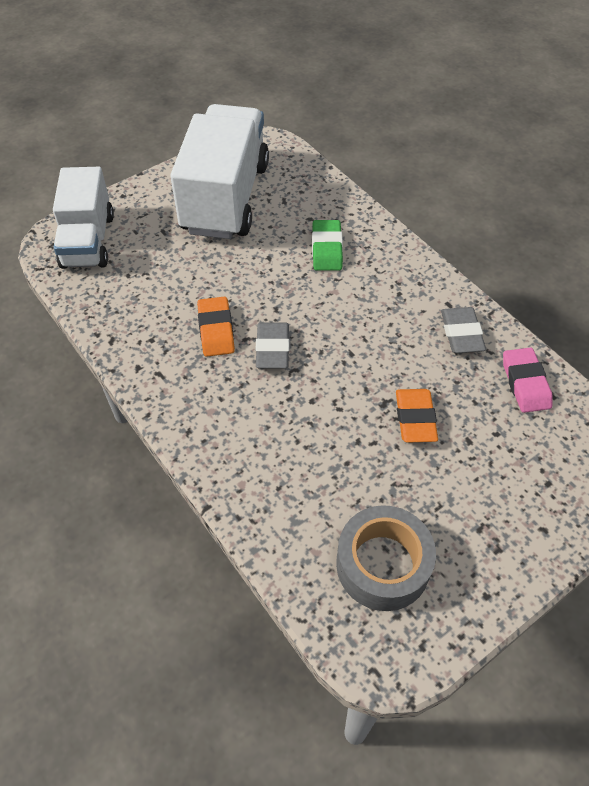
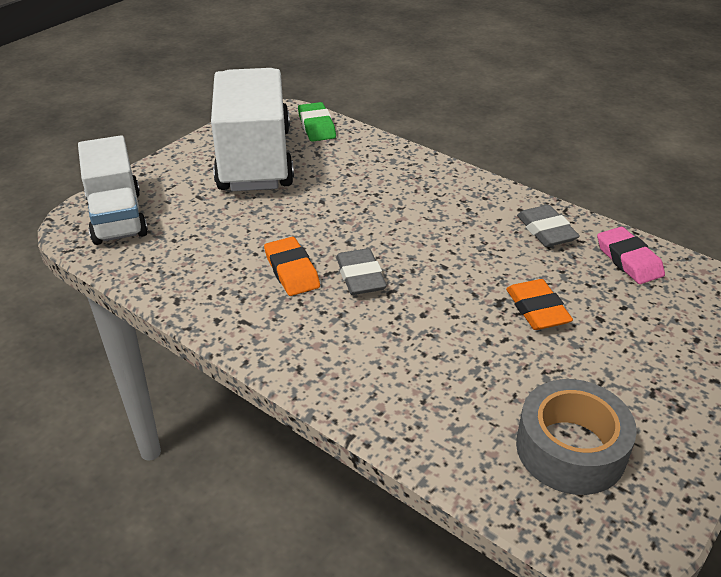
camera: 15 degrees left, 15 degrees down
green eraser [312,220,343,271] -> green eraser moved to [298,102,336,142]

